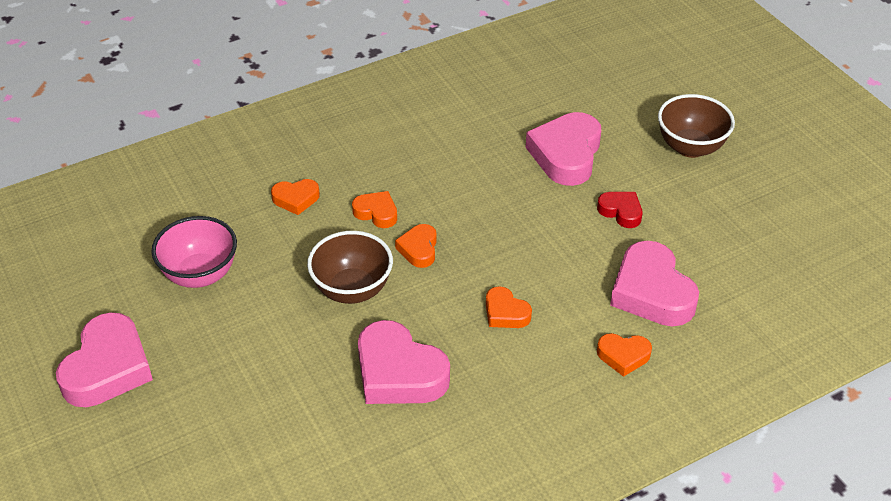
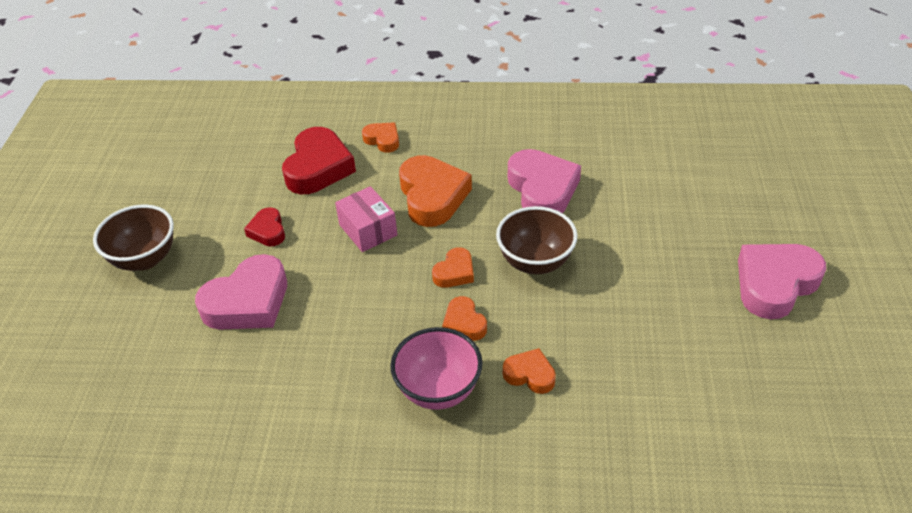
camera: 145 degrees left, 0 degrees up
pink bowl [151,216,237,288] -> pink bowl moved to [390,327,482,410]
orange heart [486,286,532,328] -> orange heart [399,155,472,227], size x1.91
pink heart [610,241,699,327] -> red heart [282,127,356,194]
none -> pink box [335,186,397,252]

